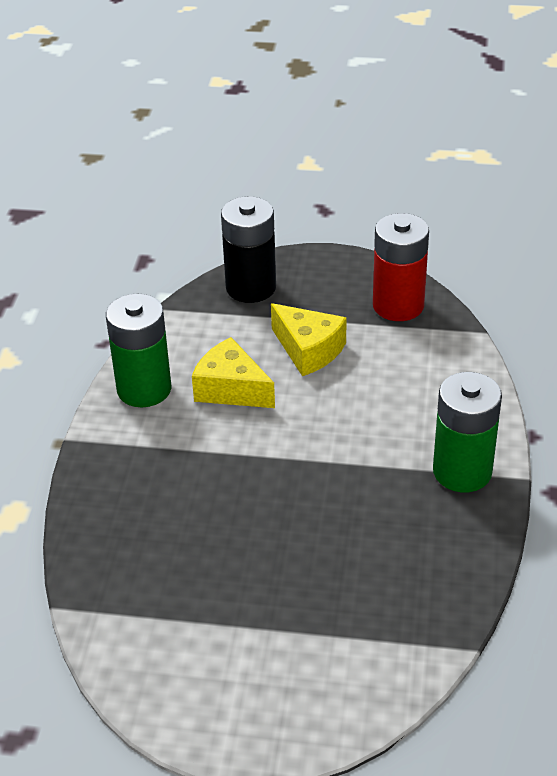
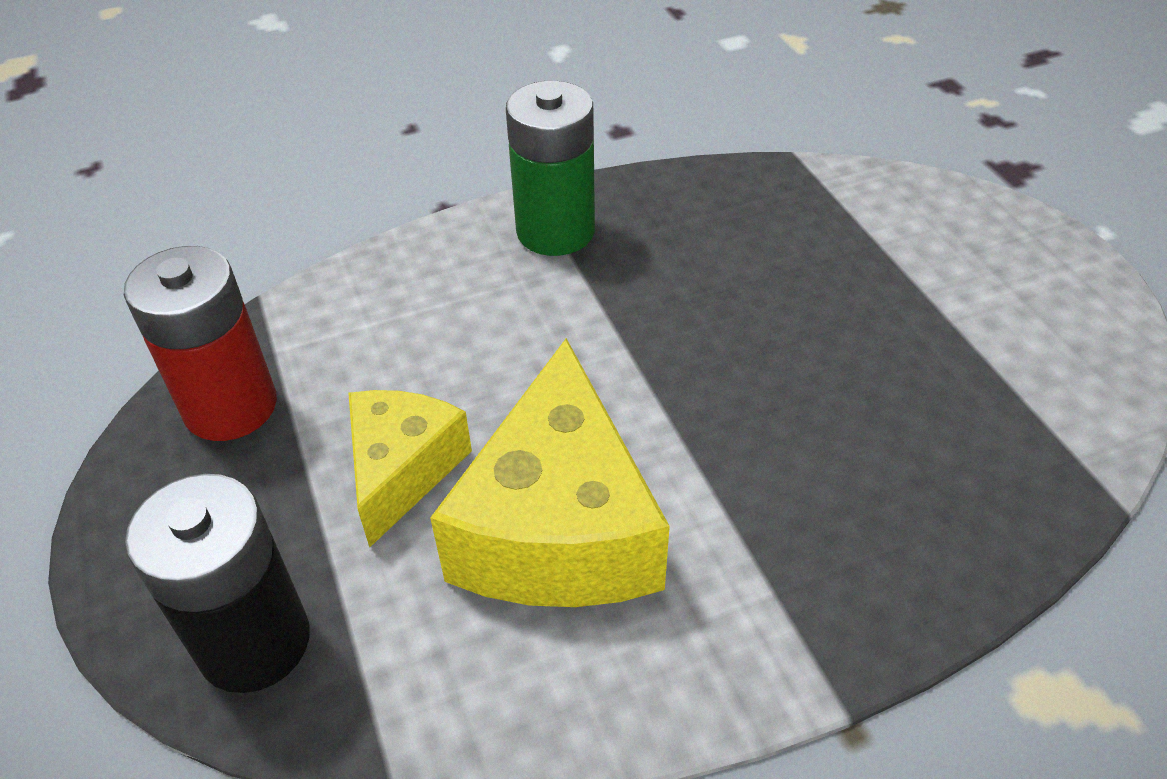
camera: 120 degrees left, 5 degrees up
green battery [106,294,172,407] -> none
yellow cheese [192,337,275,408] -> yellow cheese [430,338,670,607], size x1.66

